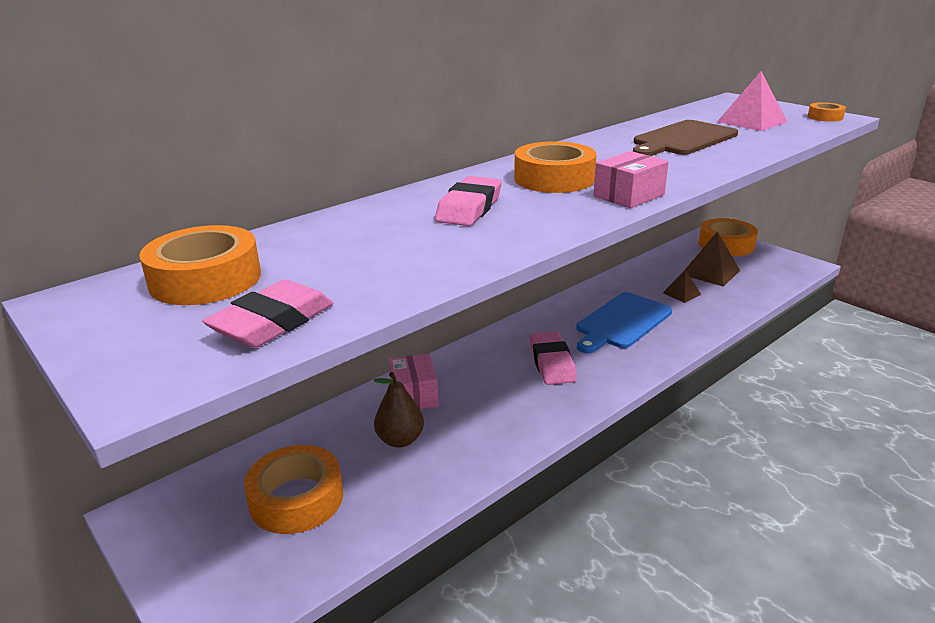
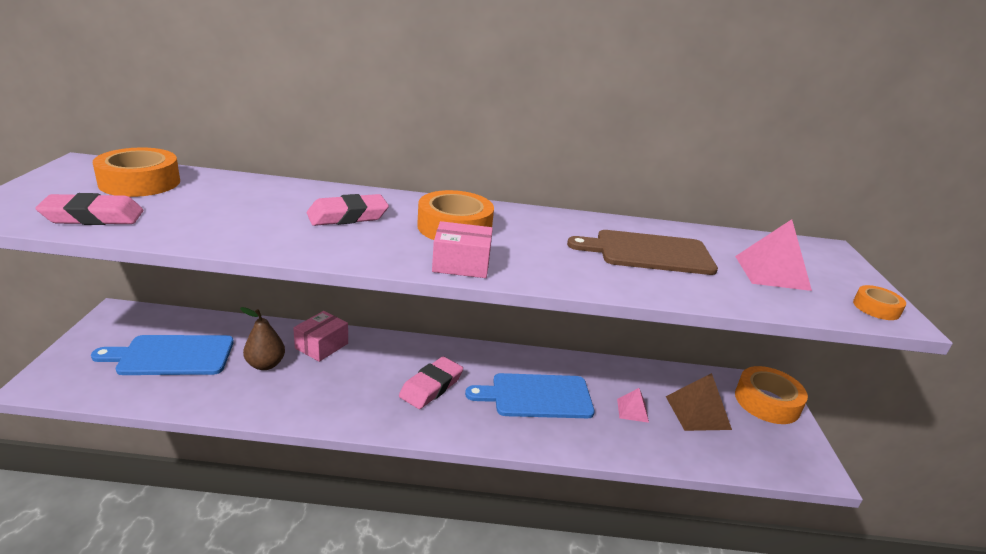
camera: 40 degrees right, 0 degrees up
orange tape [244,445,343,534] -> blue cutting board [91,335,234,375]
brown pyramid [663,269,701,303] -> pink pyramid [617,388,649,423]

